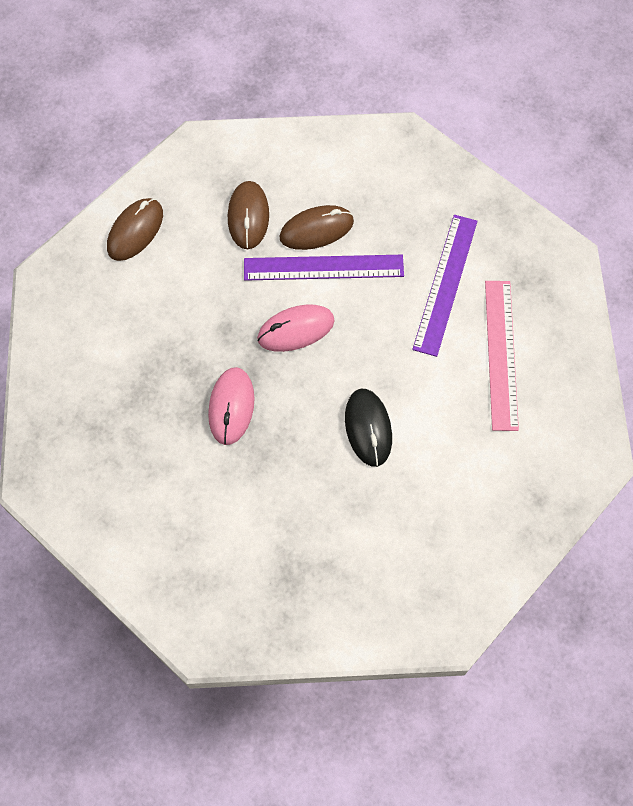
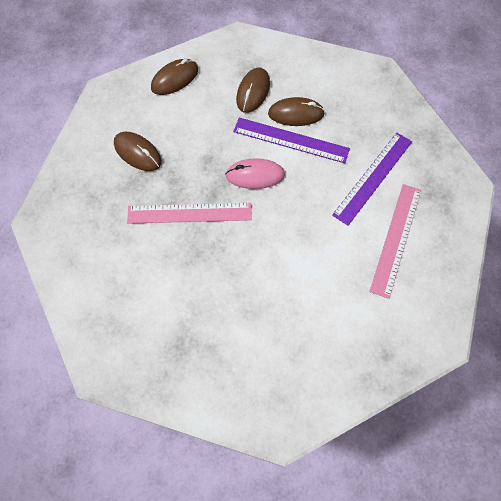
camera: 20 degrees right, 0 degrees up
pink mouse [208,367,255,445] -> pink ruler [127,203,252,224]
black mouse [345,389,392,467] -> none
none -> brown mouse [114,132,162,171]

